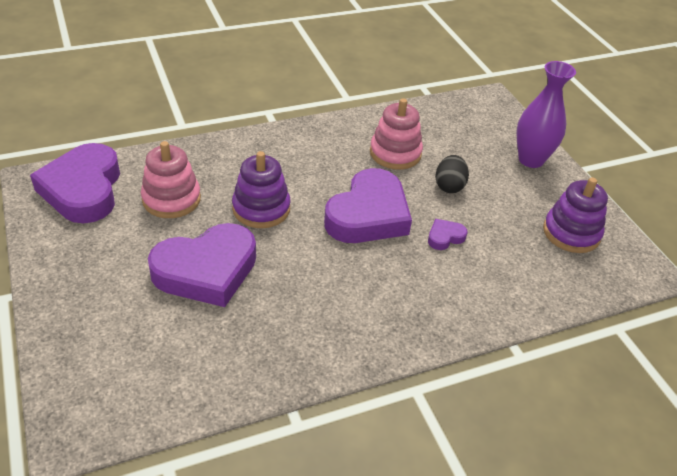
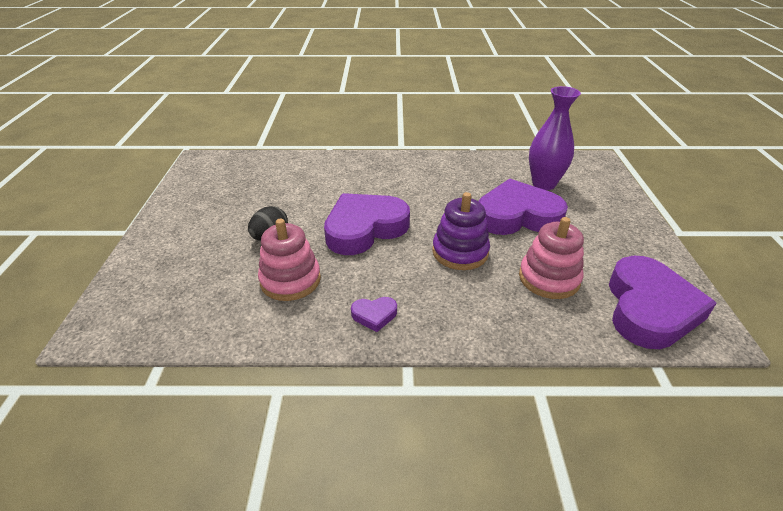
camera: 155 degrees left, 5 degrees down
purple heart [428,219,468,250] -> purple heart moved to [351,297,397,332]
purple vase [516,61,576,168] -> purple vase moved to [529,86,581,190]
purple stacking toy [543,177,608,253] -> none

